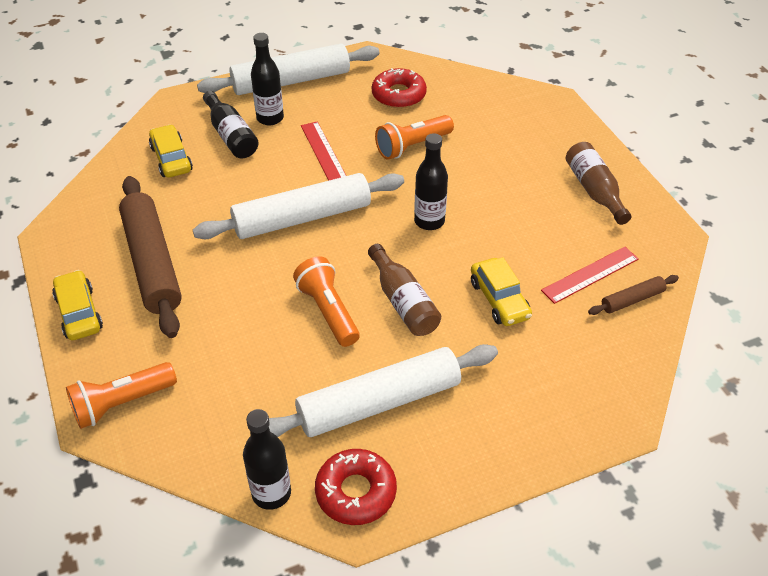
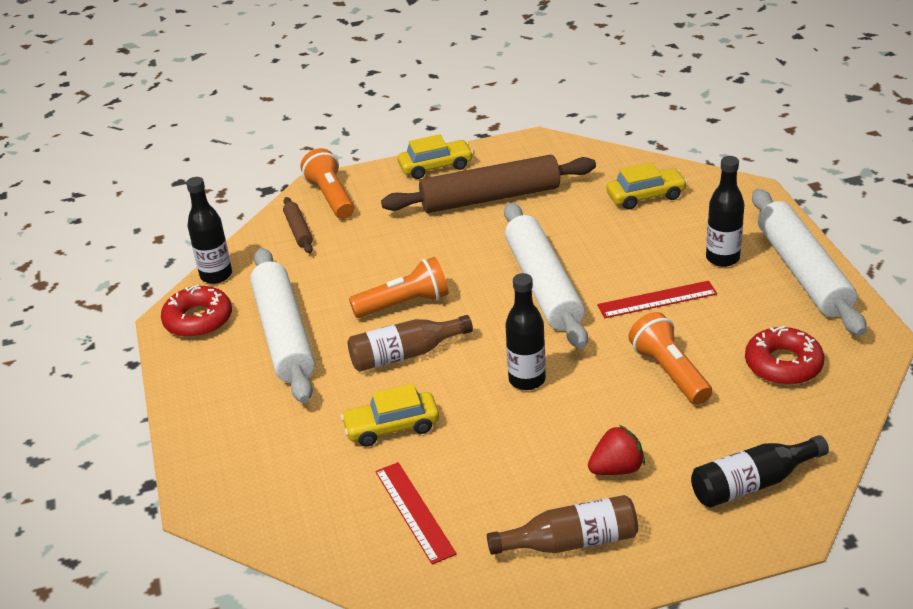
camera: 100 degrees right, 10 degrees down
black bottle [203,91,259,158] -> black bottle moved to [691,435,829,508]
brown rolling pin [588,275,679,315] -> brown rolling pin moved to [283,197,313,253]
none -> red strawberry [588,425,645,475]

